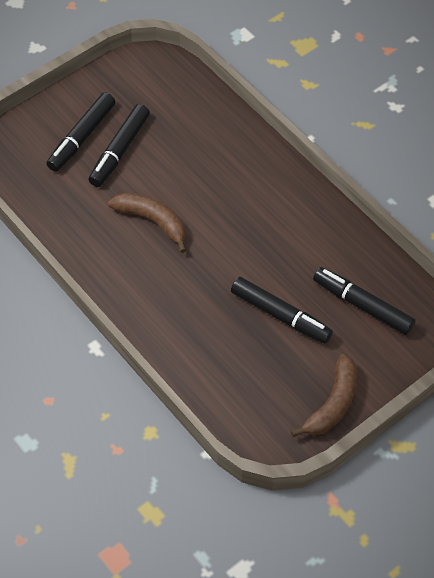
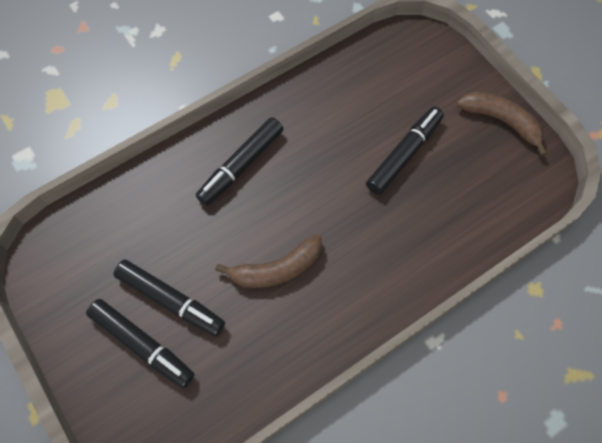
camera: 85 degrees left, 10 degrees up
brown banana [108,193,186,253] -> brown banana turned 150 degrees counterclockwise [215,234,322,288]
black marker [313,267,416,335] -> black marker moved to [196,117,283,206]

